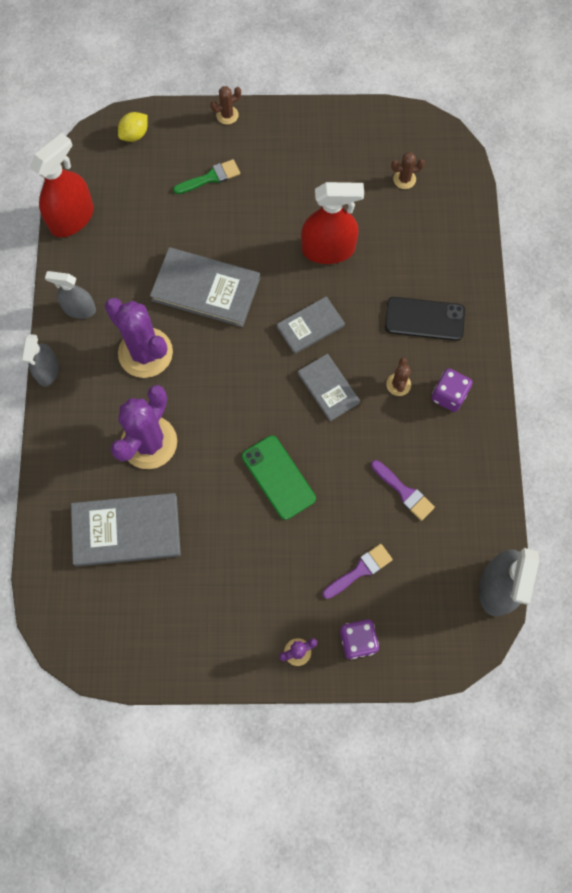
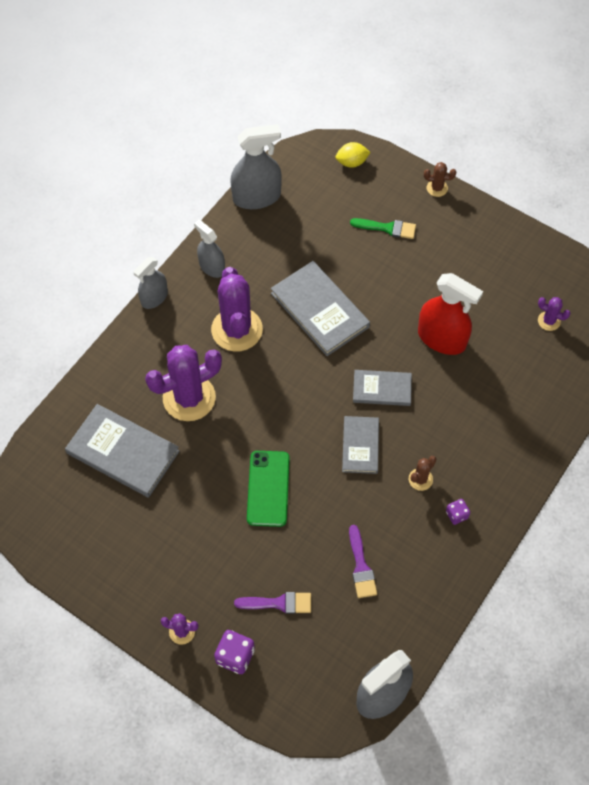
camera: 35 degrees right, 10 degrees down
red spray bottle [30,133,94,237] -> grey spray bottle [230,124,282,209]
black phone [385,297,465,341] -> none
brown cactus [391,152,425,189] -> purple cactus [538,297,571,331]
purple dice [431,368,473,412] -> purple dice [446,499,470,525], size x0.61

